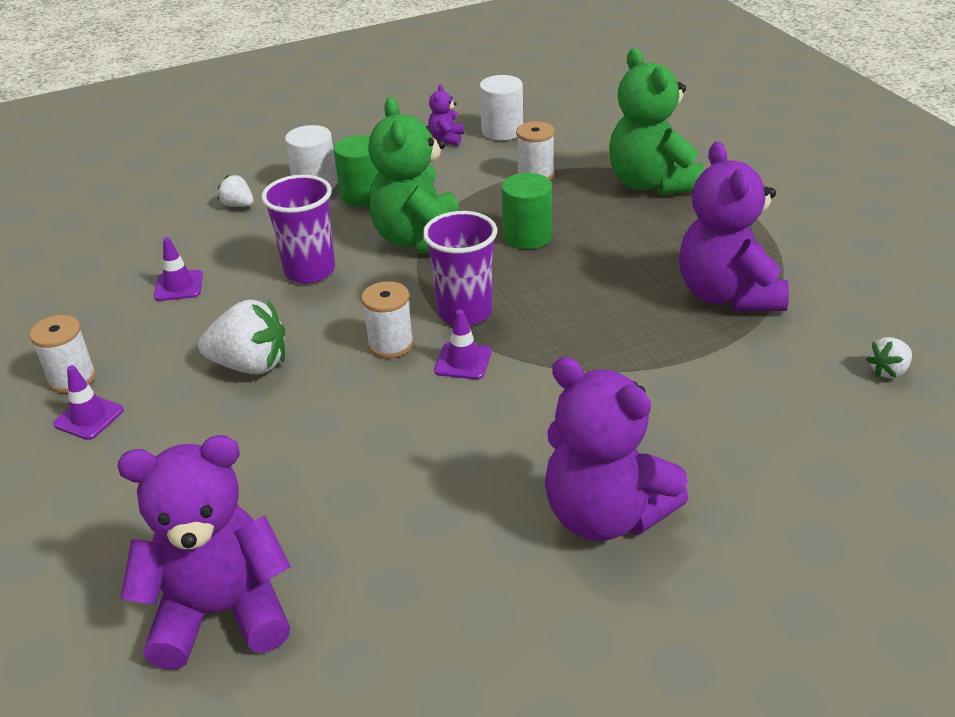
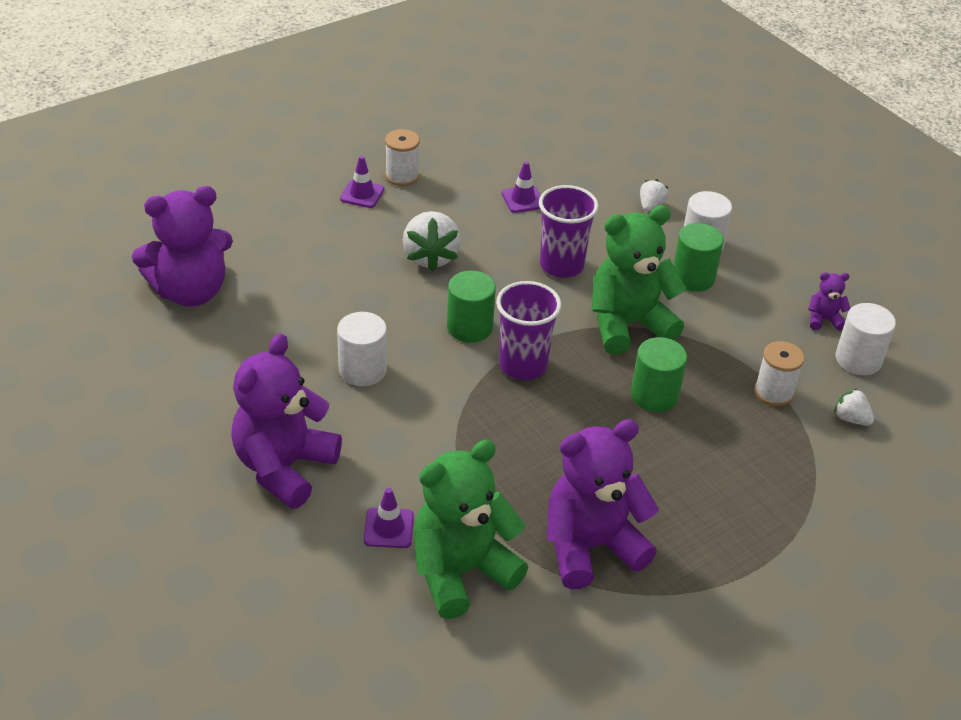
camera: 75 degrees right, 5 degrees up
purple teddy bear [117,435,291,670] -> purple teddy bear turned 90 degrees clockwise [132,186,233,307]
white spool [361,281,414,358] -> green cylinder [447,271,496,343]
purple traffic cone [434,309,492,380] -> purple traffic cone moved to [364,488,414,548]
green teddy bear [609,48,704,195] -> green teddy bear moved to [414,440,528,619]
white strawberry [866,337,912,378] -> white strawberry moved to [834,388,874,426]
none -> white cylinder [337,312,387,386]

